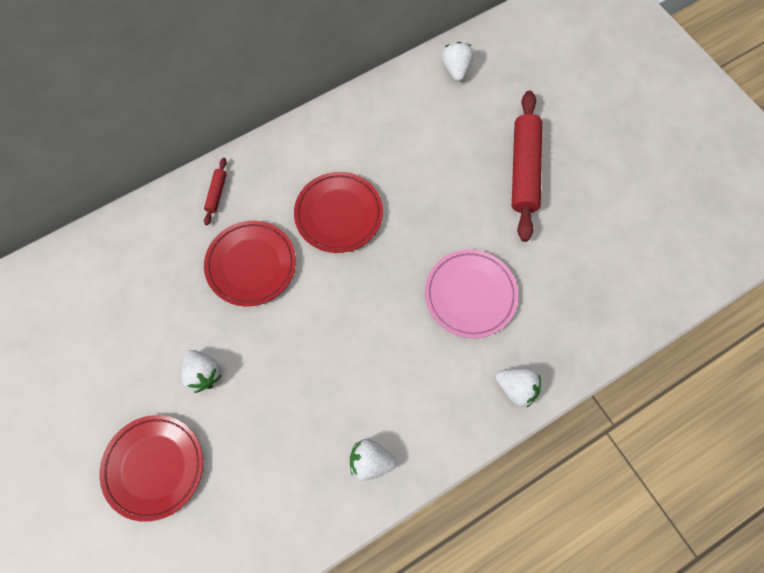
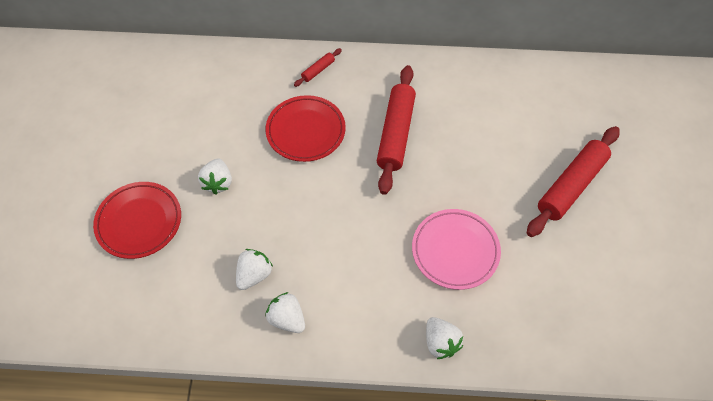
camera: 35 degrees right, 10 degrees down
red plate [294,172,383,253] -> red rolling pin [377,65,416,195]
white strawberry [442,42,474,82] -> white strawberry moved to [236,249,273,290]

